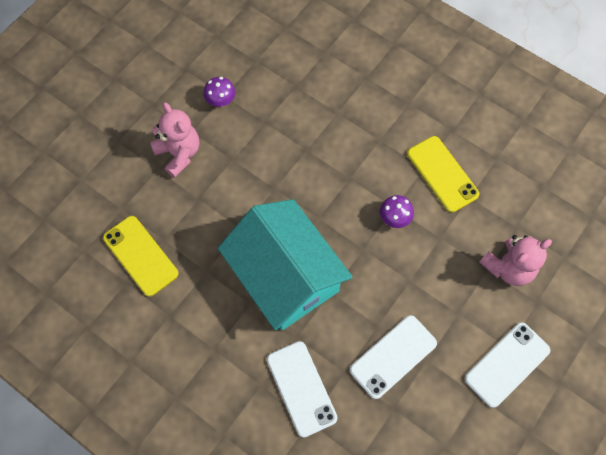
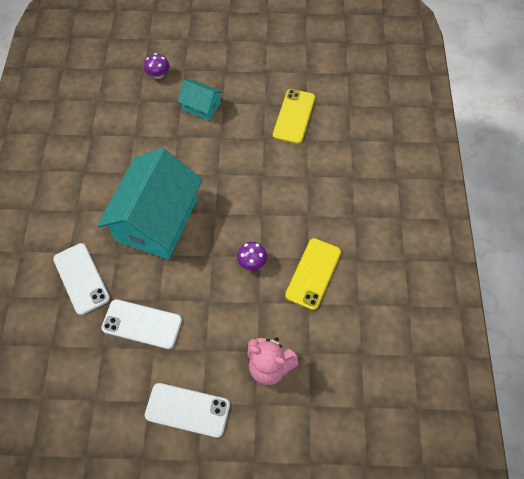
camera: 55 degrees right, 5 degrees down
yellow phone [103,216,179,297] -> yellow phone moved to [273,89,315,144]
pink teddy bear [150,102,199,178] -> turquoise house [178,80,223,120]
purple mushroom [204,77,235,107] -> purple mushroom moved to [144,53,169,79]
white phone [267,341,338,438] -> white phone turned 60 degrees counterclockwise [53,243,110,315]

